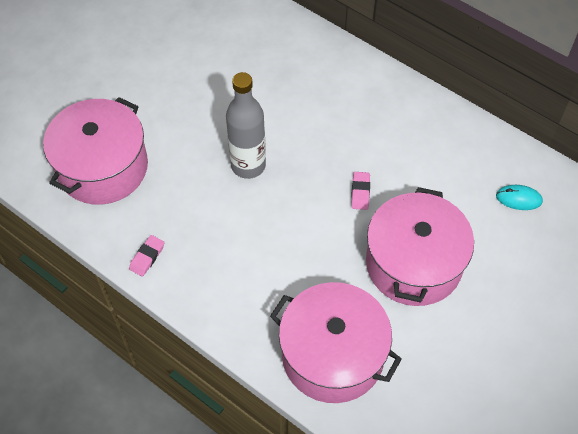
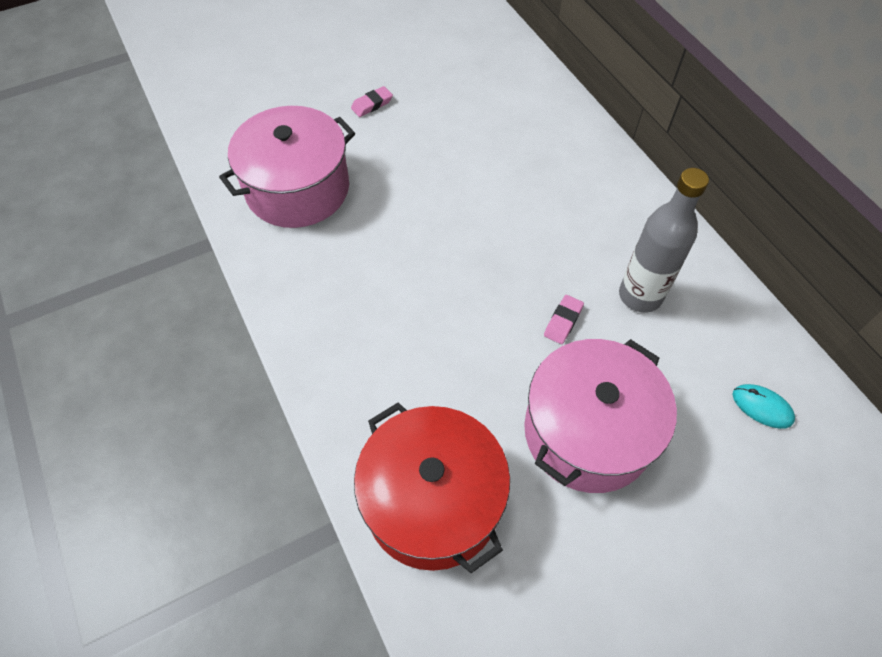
camera: 25 degrees right, 0 degrees up
pink eraser [129,235,164,277] -> pink eraser moved to [351,86,393,117]
grey bottle [226,72,266,179] -> grey bottle moved to [619,168,709,313]
pink pot [270,282,402,403] -> red pot [354,402,510,573]

